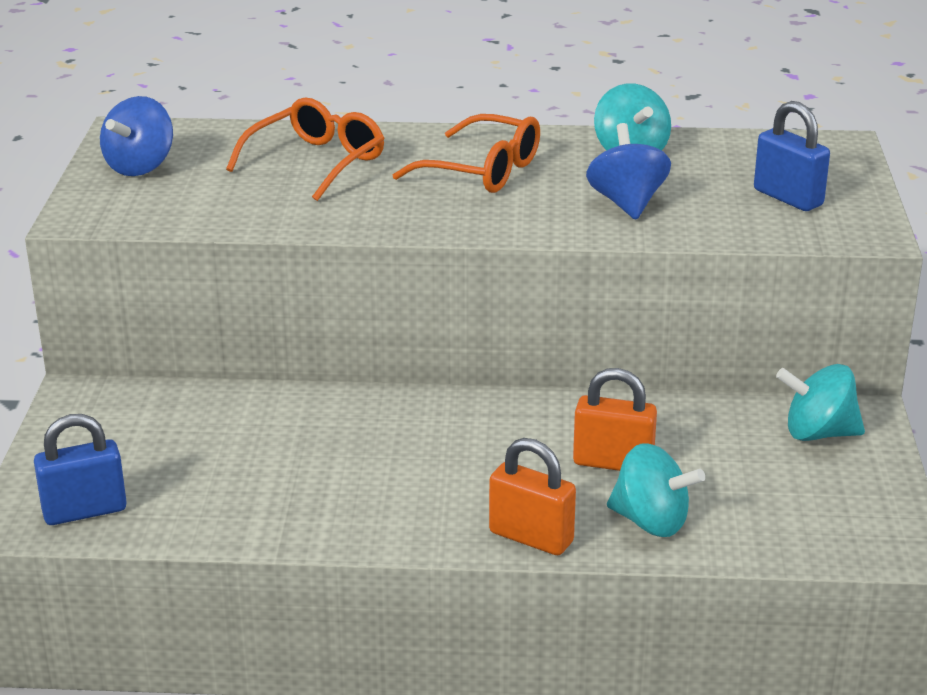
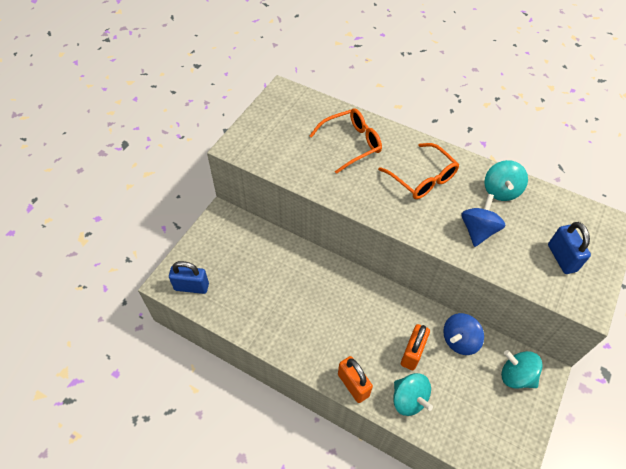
camera: 25 degrees right, 25 degrees up
blue spinning top [100,96,173,176] -> blue spinning top moved to [443,313,484,355]
orange padlock [573,368,657,471] -> orange padlock turned 75 degrees clockwise [401,324,430,370]

